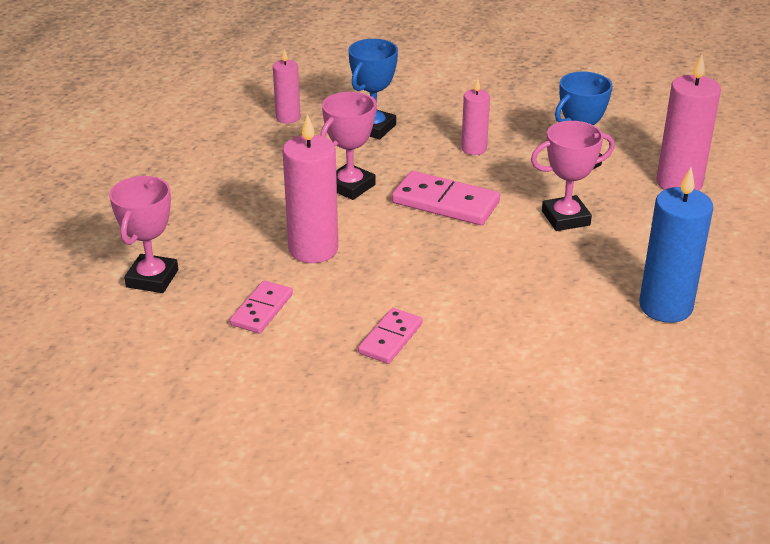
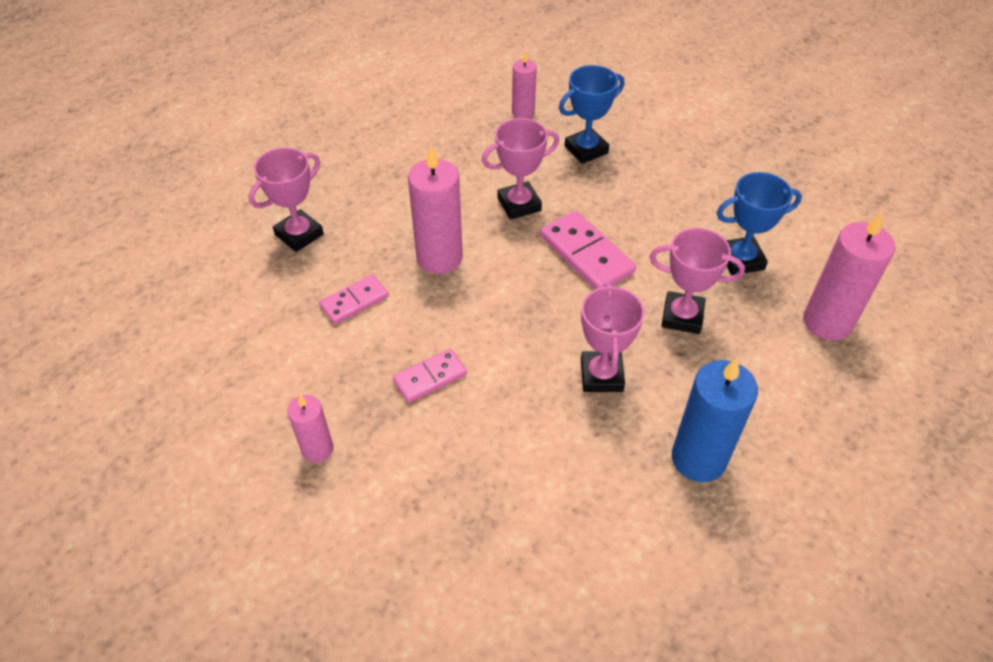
camera: 30 degrees right, 15 degrees up
pink candle [461,79,490,155] -> pink candle moved to [287,395,333,463]
none -> pink trophy [581,283,644,392]

